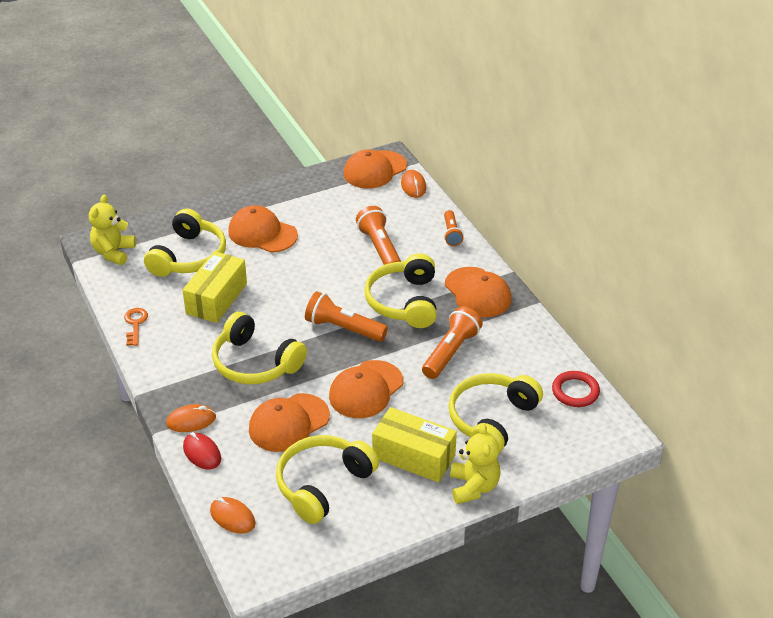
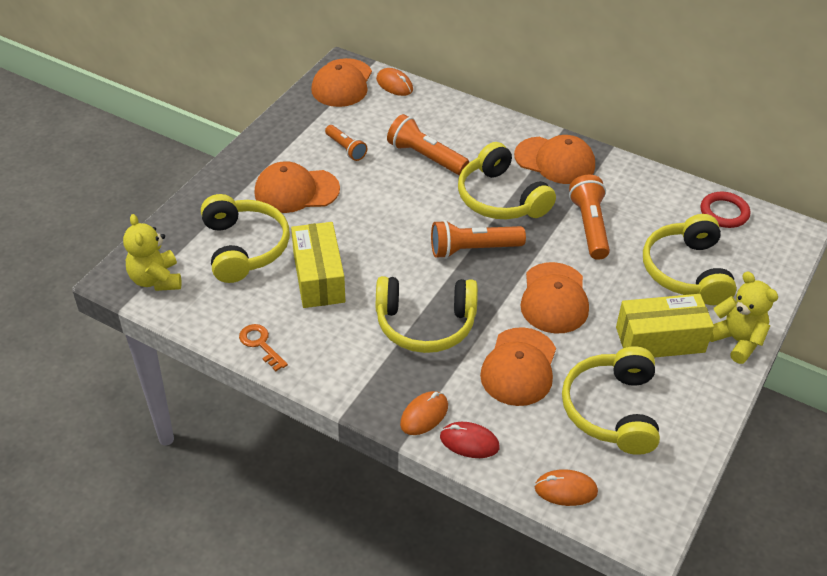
camera: 35 degrees left, 5 degrees up
orange flashlight [444,210,464,246] -> orange flashlight moved to [325,125,367,161]

